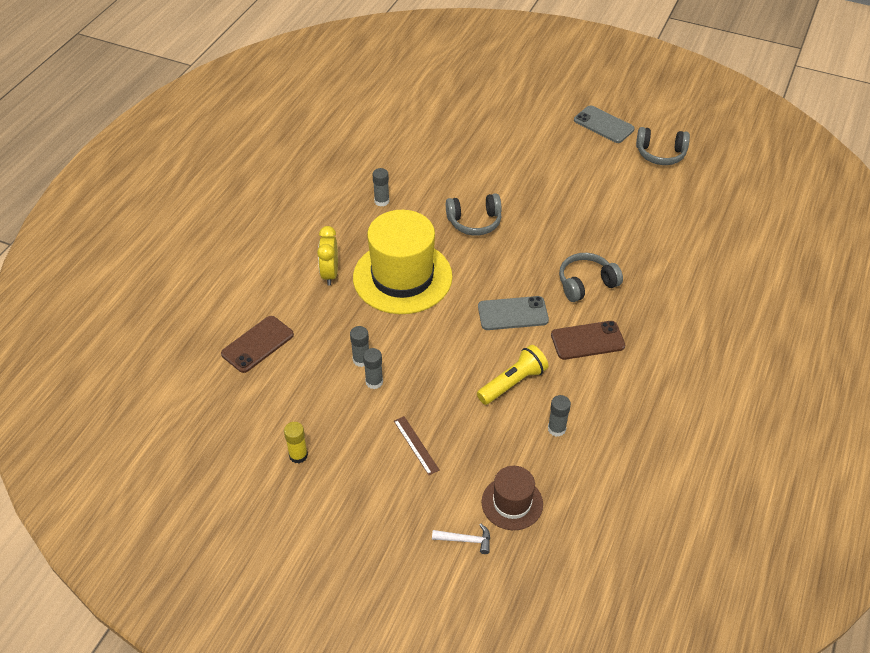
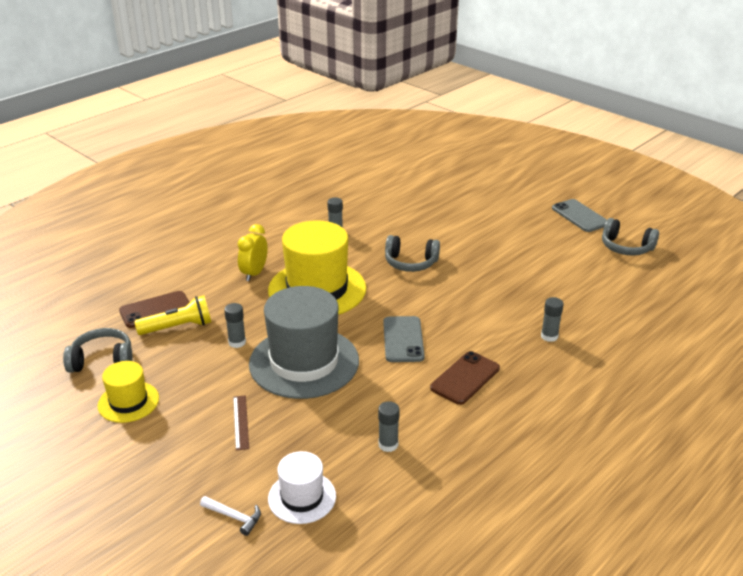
camera: 20 degrees right, 15 degrees down
yellow glue stick [284,422,308,463] -> yellow hat [98,361,159,423]
grey glue stick [363,348,383,389] -> grey glue stick moved to [541,297,564,342]
yellow flashlight [477,345,548,405] -> yellow flashlight moved to [134,295,211,335]
grey phone [478,296,549,330] -> grey phone turned 75 degrees clockwise [383,316,425,362]
brown hat [482,466,543,530] -> white hat [268,451,336,524]
brown phone [551,321,625,360] -> brown phone turned 60 degrees counterclockwise [430,351,500,405]
grey headphones [559,253,623,302] -> grey headphones moved to [63,328,133,373]
none -> grey hat [249,286,359,399]

